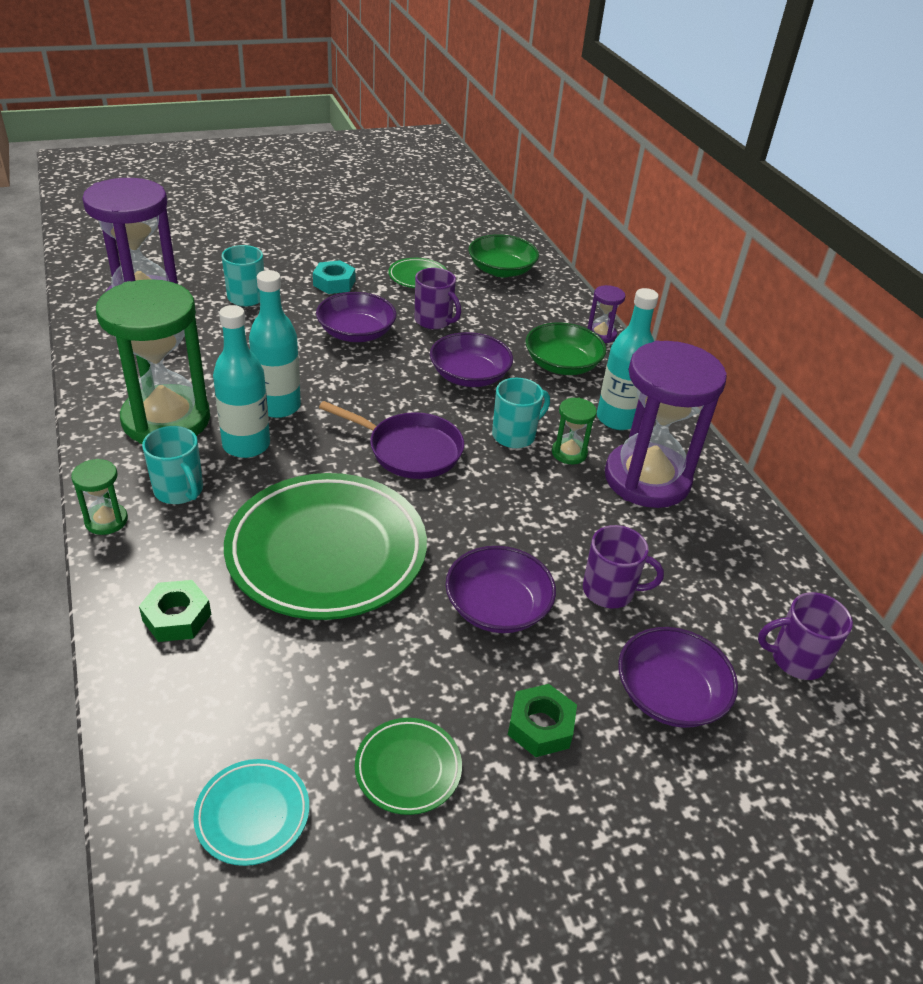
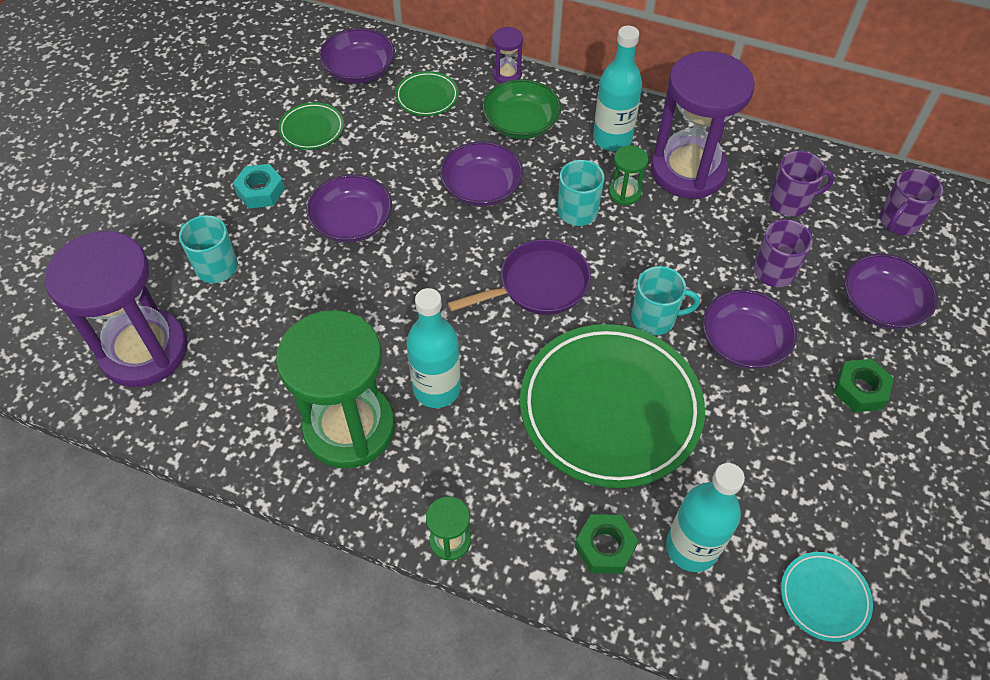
camera: 45 degrees left, 15 degrees up
turquoise mug [142,426,203,504] -> turquoise mug moved to [631,266,700,335]
turquoise bottle [249,270,301,418] -> turquoise bottle moved to [666,463,745,572]
green plate [355,718,462,815] -> green plate moved to [395,71,459,116]
purple mug [415,268,461,329] -> purple mug moved to [769,151,835,217]
green bowl [468,234,539,277] -> purple bowl [319,28,395,84]

